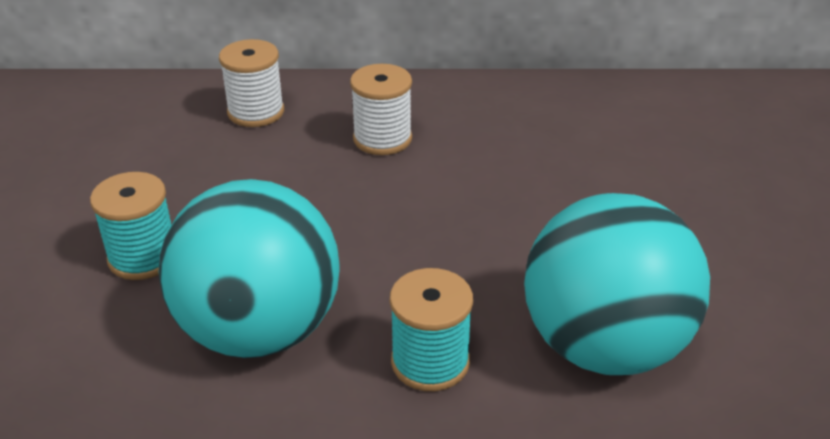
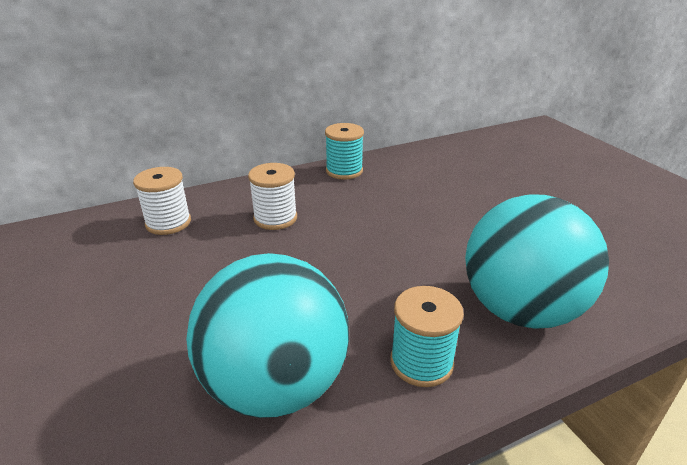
camera: 25 degrees left, 5 degrees down
turquoise spool [90,172,171,280] -> turquoise spool moved to [325,123,364,180]

